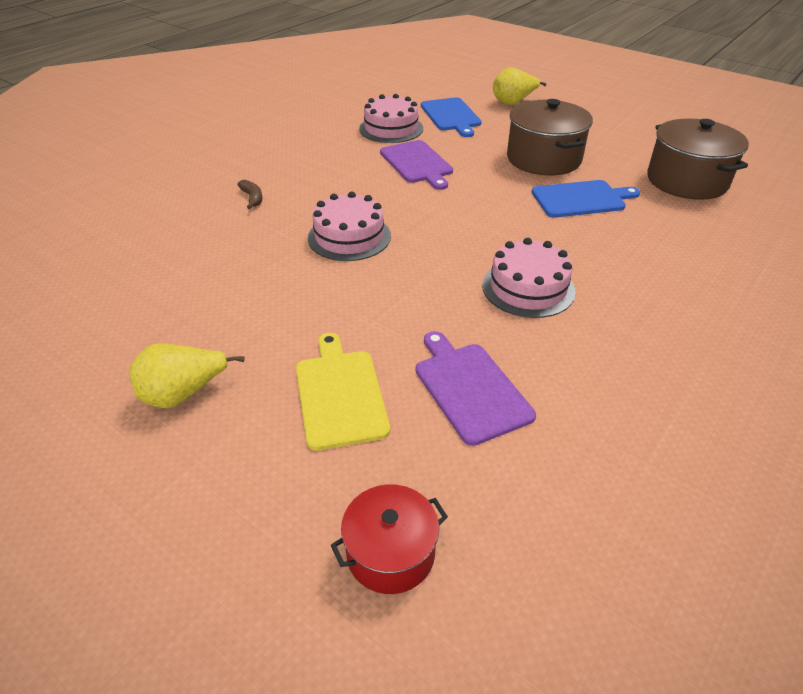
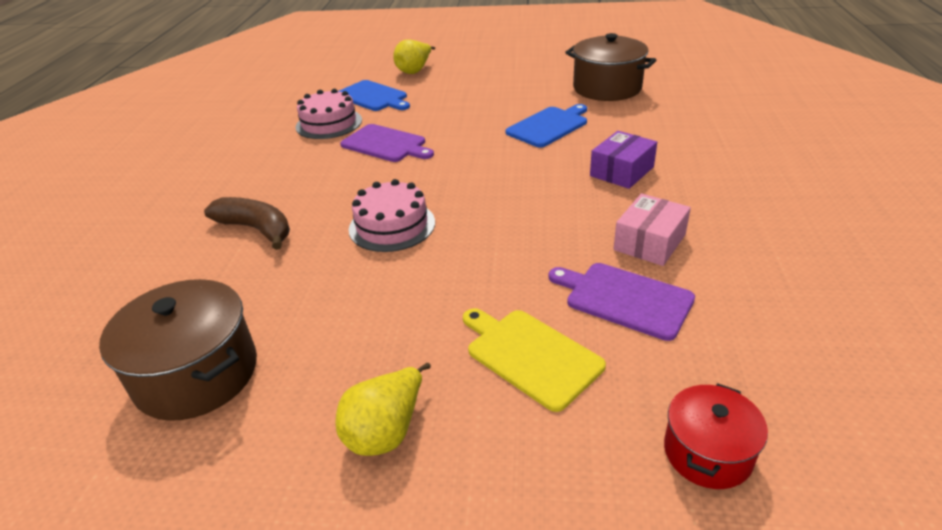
camera: 30 degrees left, 5 degrees down
brown banana [237,180,262,209] -> brown banana [204,197,290,250], size x1.97
pink cake [482,238,575,318] -> none
brown pot [507,99,593,175] -> brown pot moved to [99,279,257,421]
none -> purple box [590,131,657,189]
none -> pink box [614,193,691,266]

